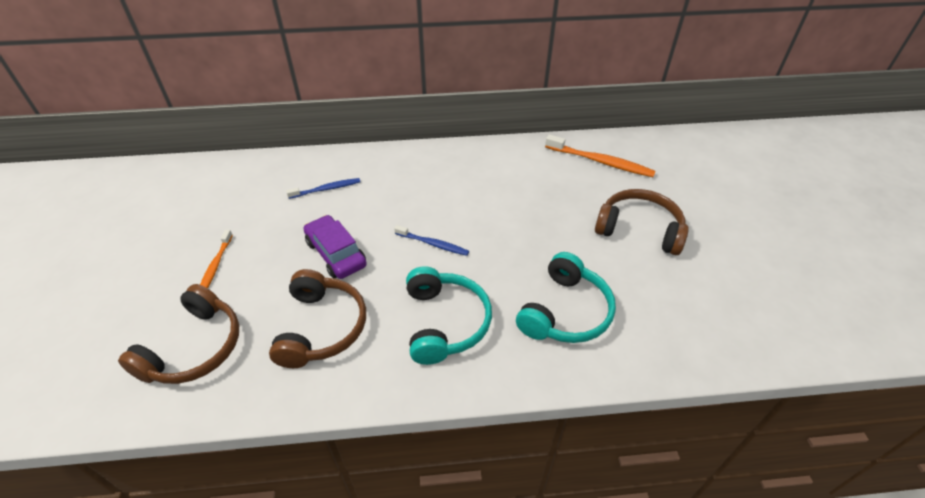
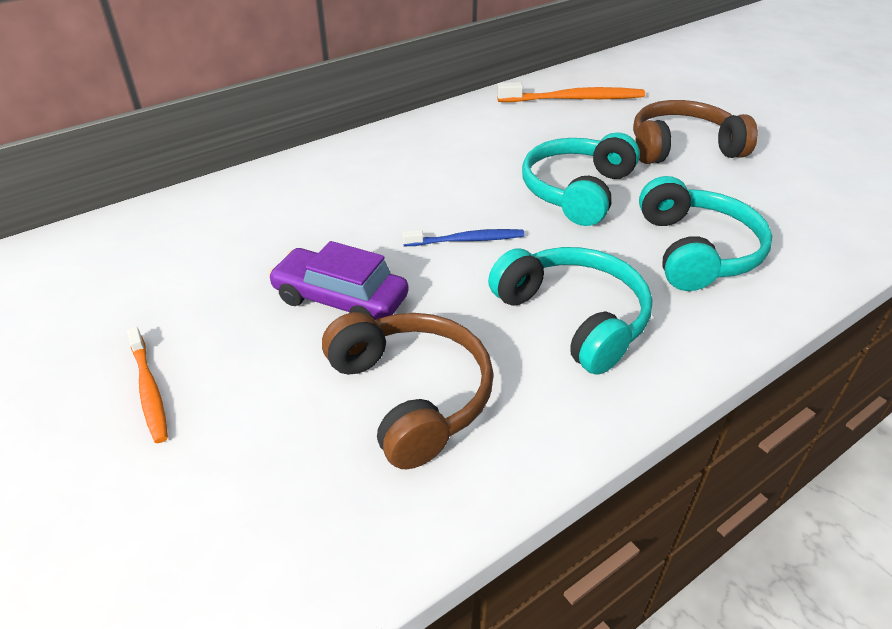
camera: 30 degrees left, 5 degrees down
brown headphones [118,284,239,384] -> none
blue toothbrush [286,178,360,199] -> none
none -> turquoise headphones [522,132,640,226]

